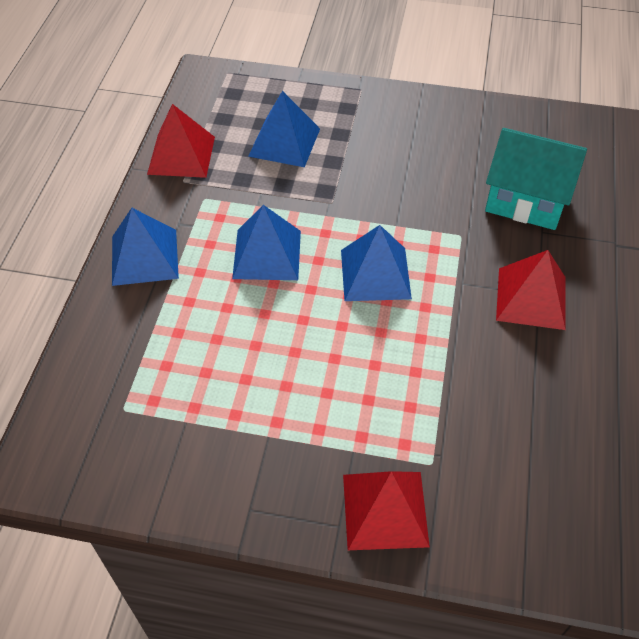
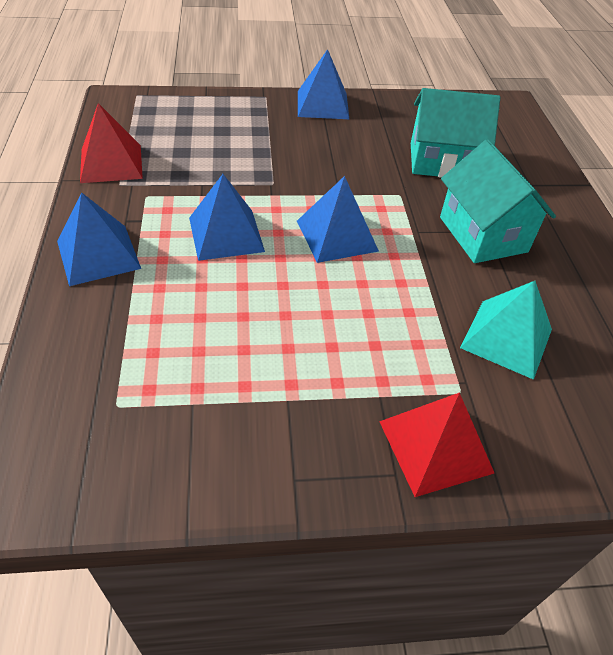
camera: 20 degrees left, 5 degrees down
blue pyramid [248,91,320,167] -> blue pyramid moved to [298,49,349,119]
red pyramid [496,250,566,330] -> turquoise house [440,140,556,263]
none -> turquoise pyramid [460,281,552,380]

